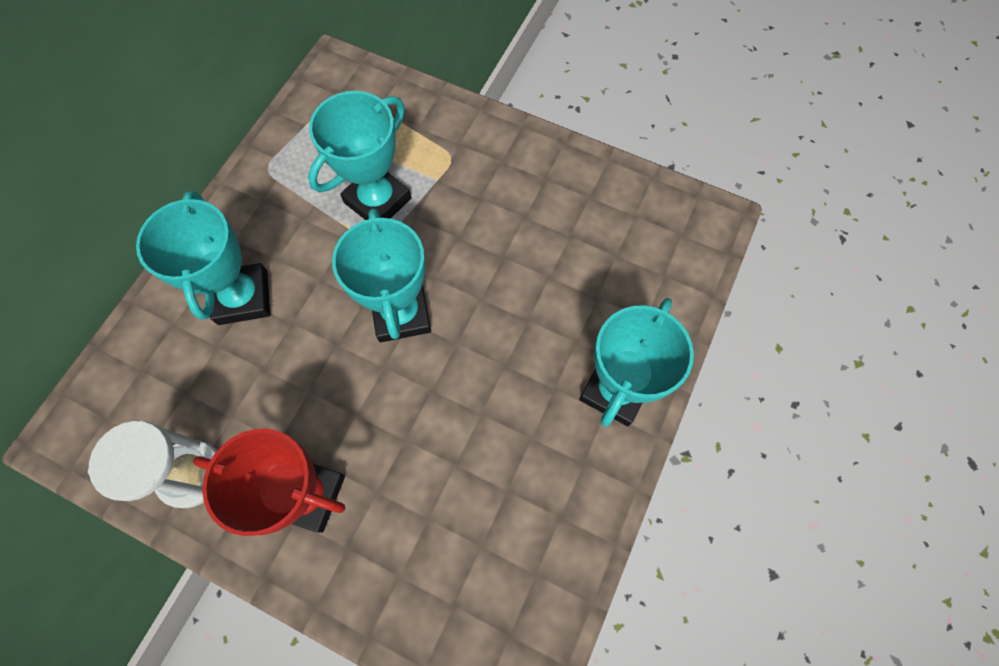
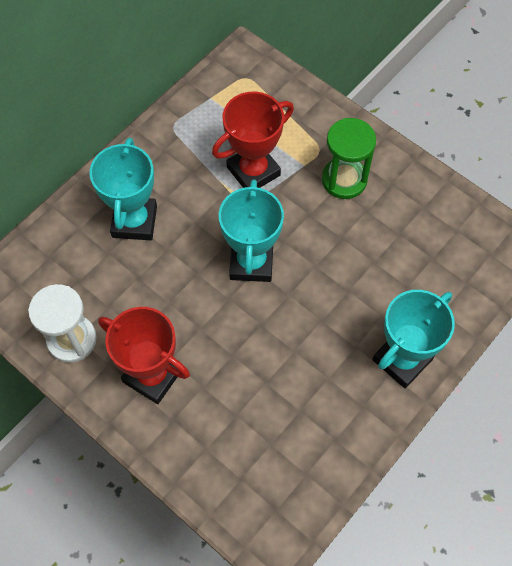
camera: 15 degrees right, 5 degrees down
turquoise trophy [308,91,412,220] -> red trophy [212,91,294,188]
none -> green hourglass [322,118,376,199]

